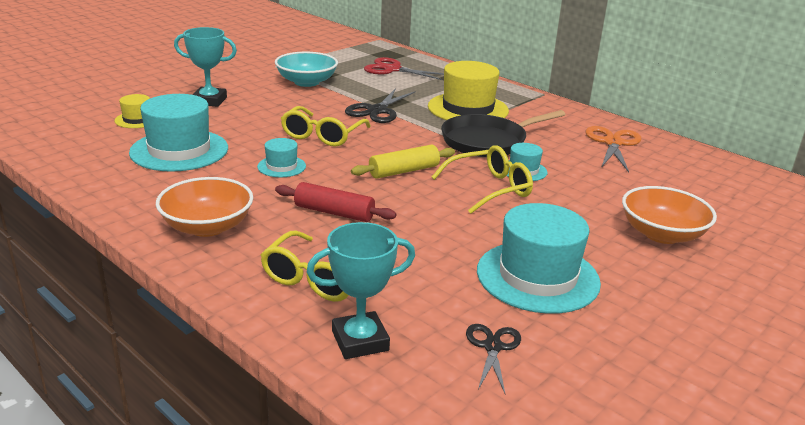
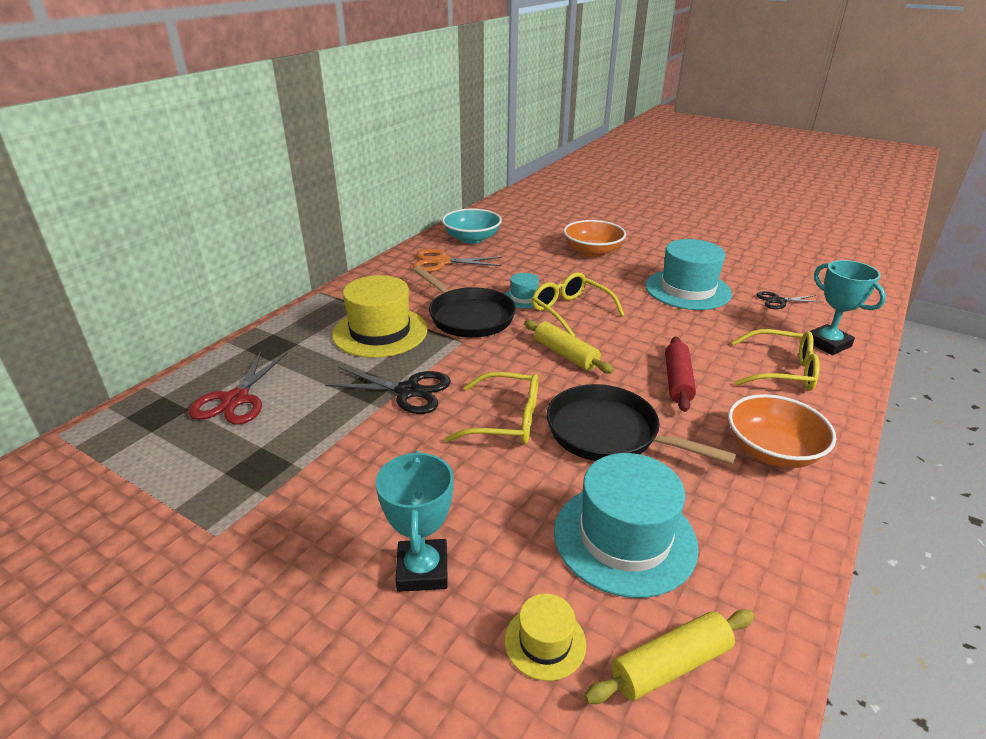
camera: 100 degrees left, 5 degrees up
turquoise hat [257,138,306,177] -> black pan [547,384,736,464]
turquoise bowl [275,52,338,87] -> turquoise bowl moved to [442,208,502,244]
none -> yellow rolling pin [584,609,754,704]

